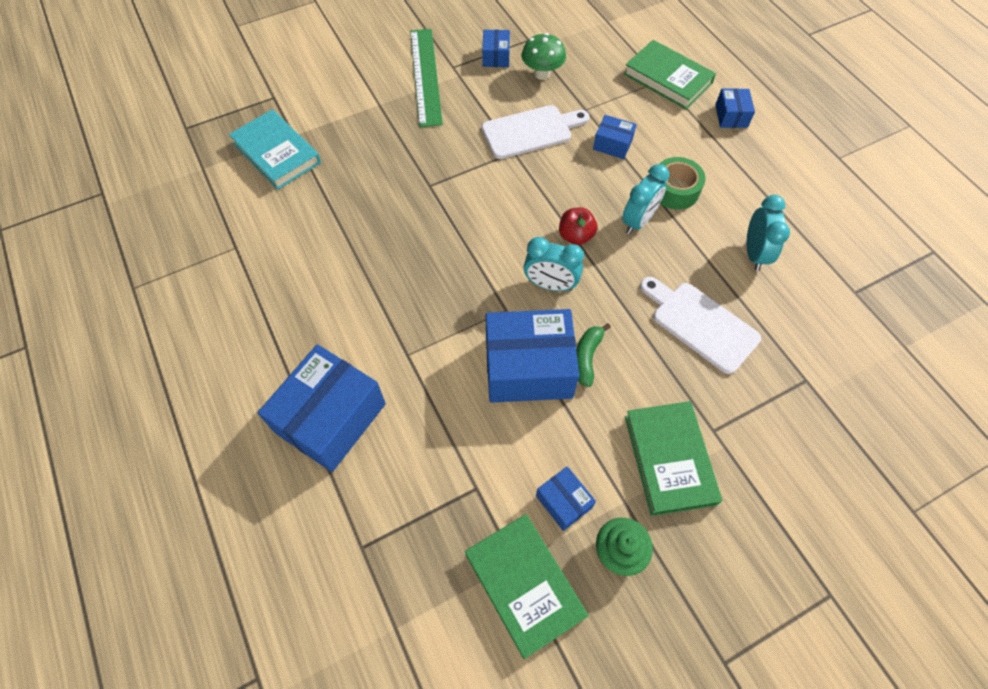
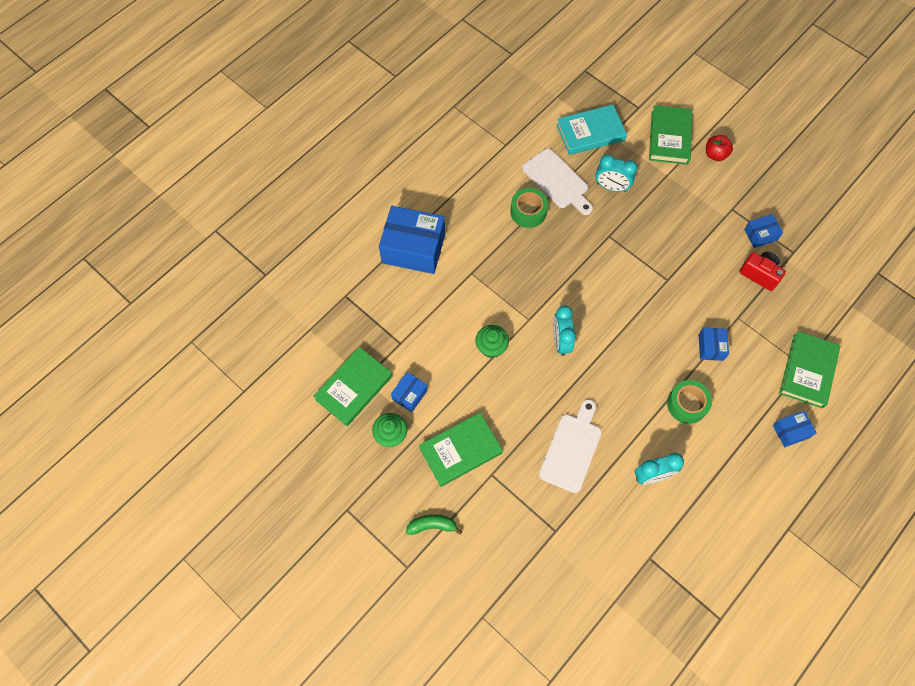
camera: 70 degrees right, 5 degrees up
turquoise book [229,109,321,190] -> turquoise book turned 45 degrees clockwise [556,105,627,155]
green ruler [410,29,443,127] -> none
white cutting board [482,105,590,159] -> white cutting board moved to [522,148,593,215]
blue box [486,309,579,403] -> green cupcake [475,325,509,358]
green mushroom [522,33,566,80] -> red camera [739,252,786,291]
red apple [559,208,597,245] -> red apple moved to [706,135,733,161]
green banana [576,323,611,387] -> green banana moved to [406,515,462,535]
turquoise clock [622,164,669,234] -> turquoise clock moved to [595,155,637,192]
none -> green tape [510,188,548,228]
none -> green book [649,105,692,165]

